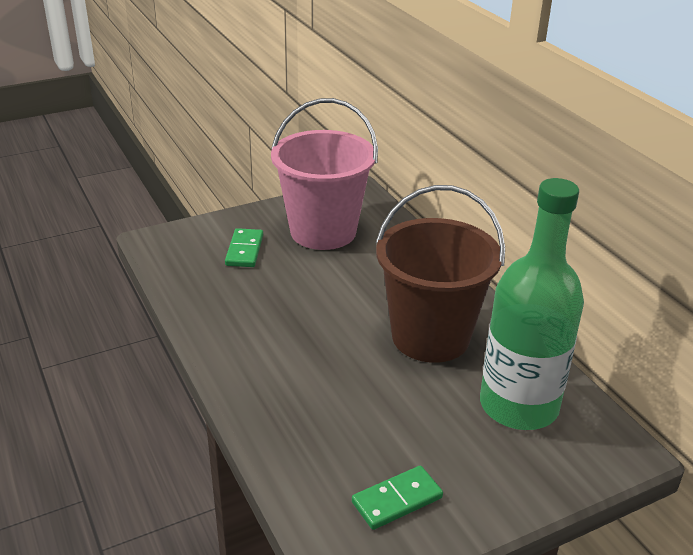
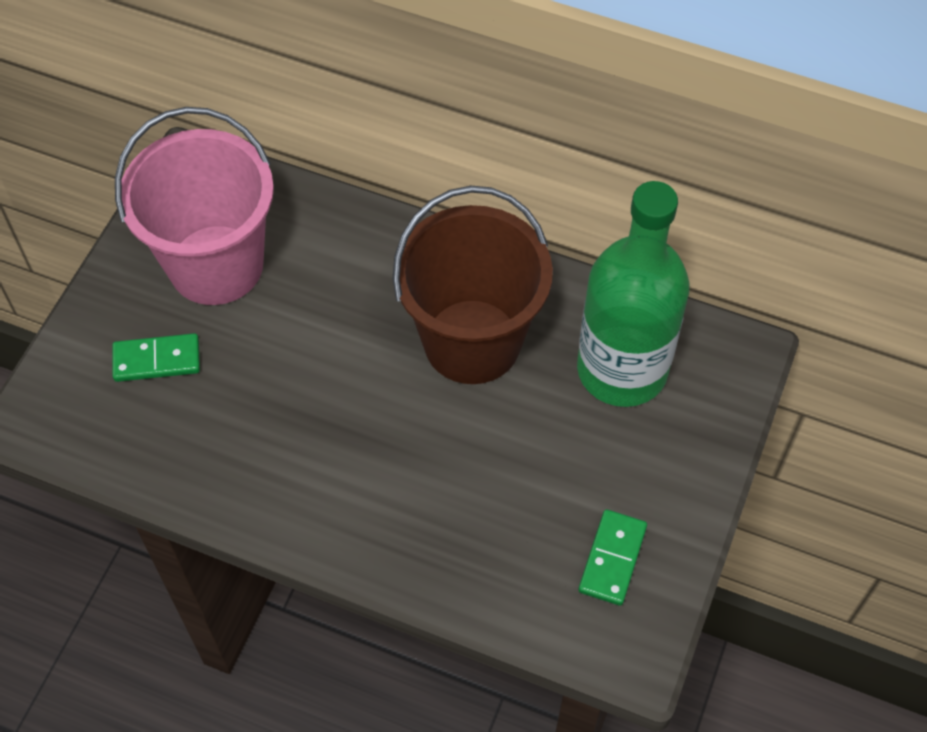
camera: 40 degrees left, 25 degrees up
green domino [225,228,263,267] -> green domino turned 60 degrees counterclockwise [112,333,200,382]

